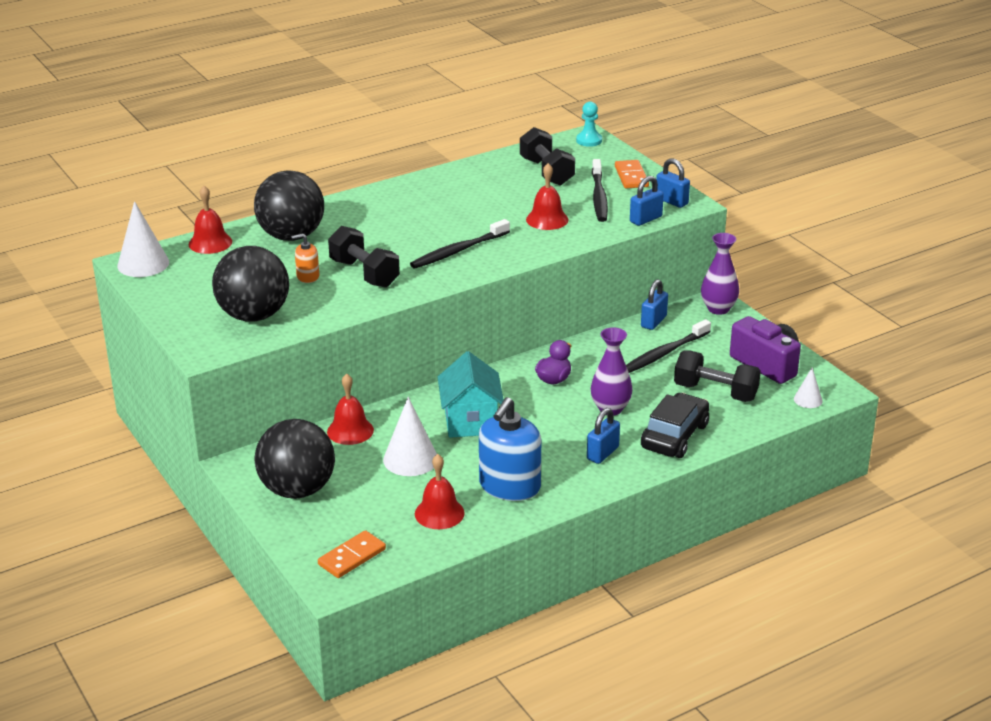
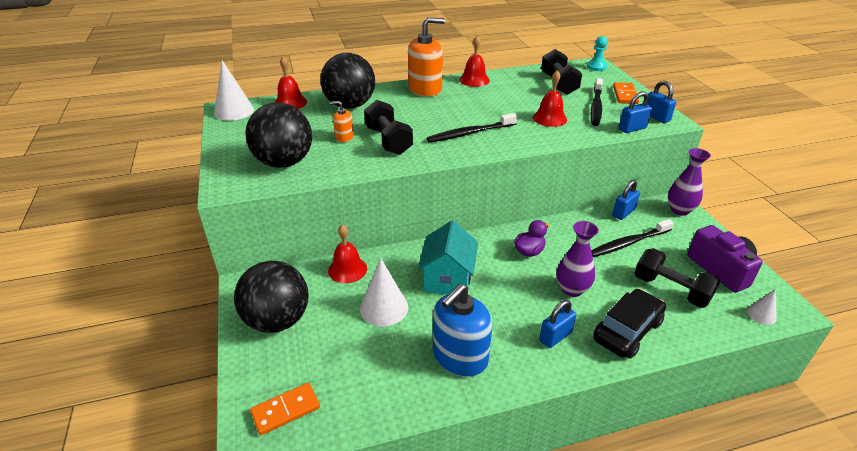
camera: 15 degrees right, 5 degrees up
red bell [415,454,465,529] -> red bell moved to [460,36,490,87]
none -> orange soap dispenser [408,17,445,97]

